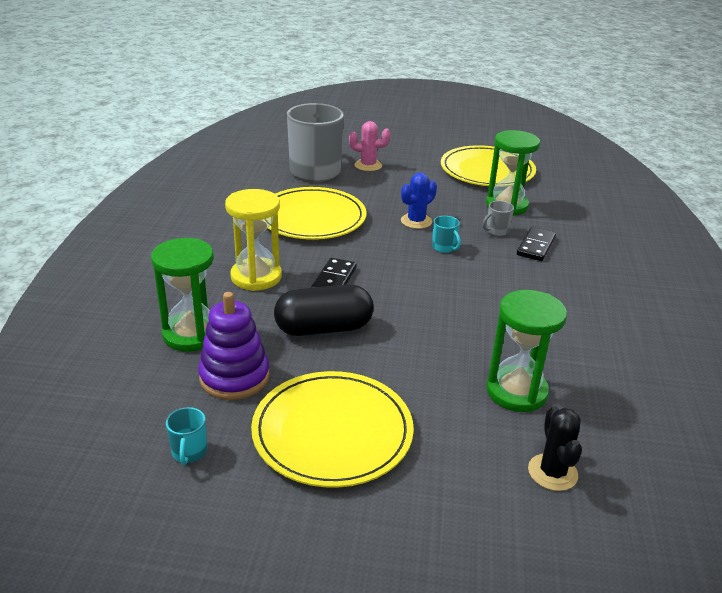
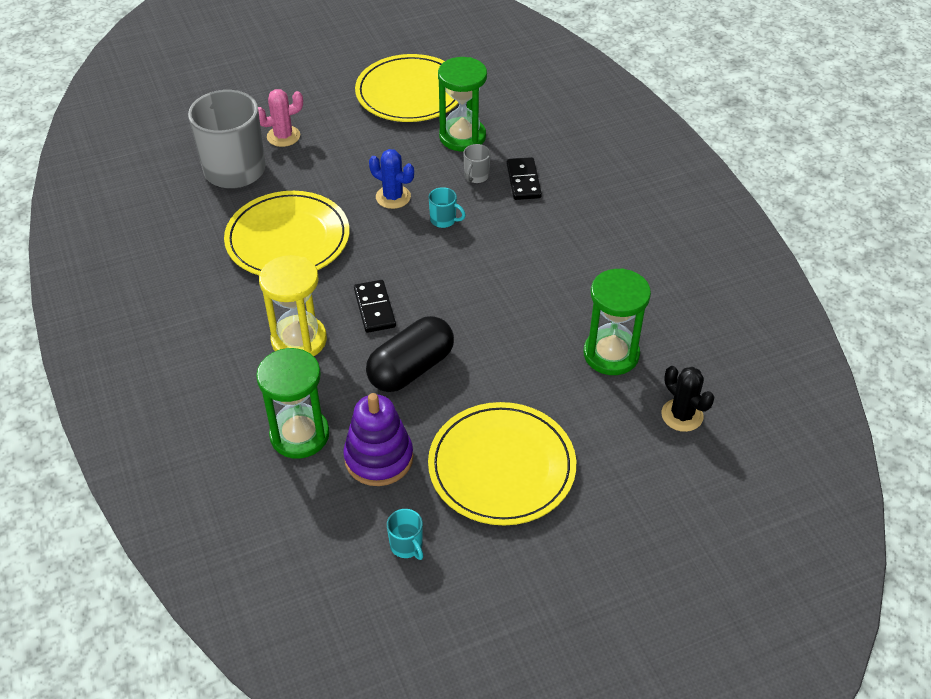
camera: 30 degrees left, 15 degrees up
blue cactus [401,172,437,229] -> blue cactus turned 75 degrees counterclockwise [369,149,414,209]

